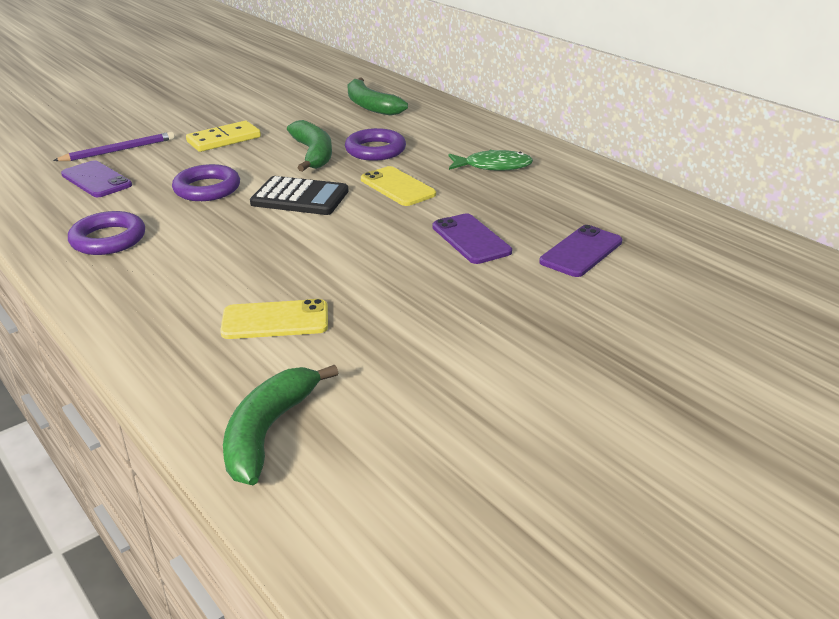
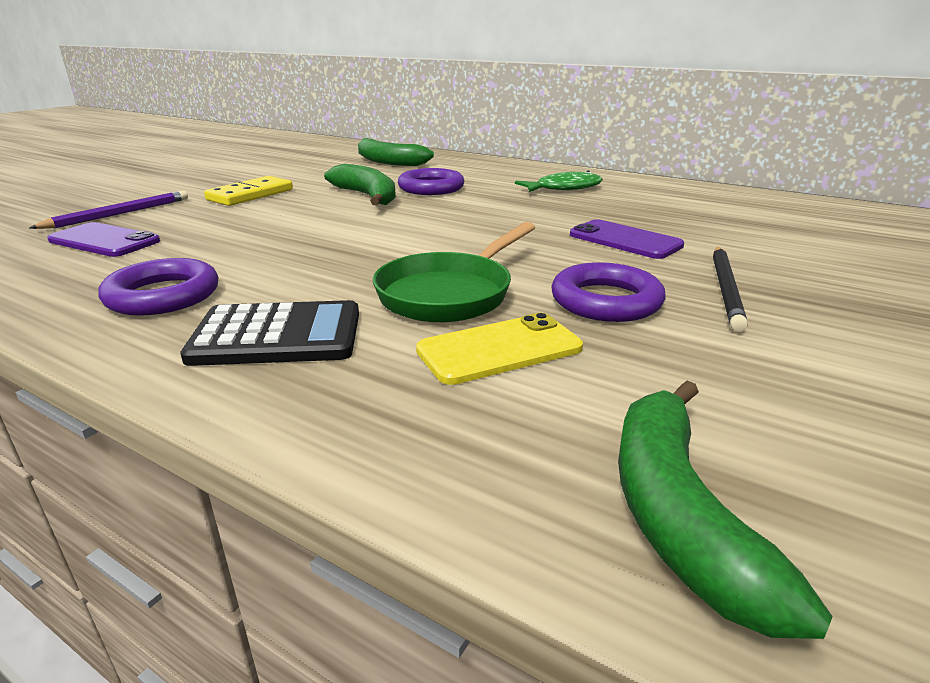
camera: 20 degrees left, 5 degrees down
purple ring [172,164,240,201] -> purple ring moved to [552,262,666,322]
black calculator [250,176,348,215] -> black calculator moved to [180,300,359,366]
yellow phone [361,166,436,206] -> none
purple phone [539,225,623,277] -> none
none -> green pan [373,222,535,322]
none -> black pencil [713,247,748,332]

